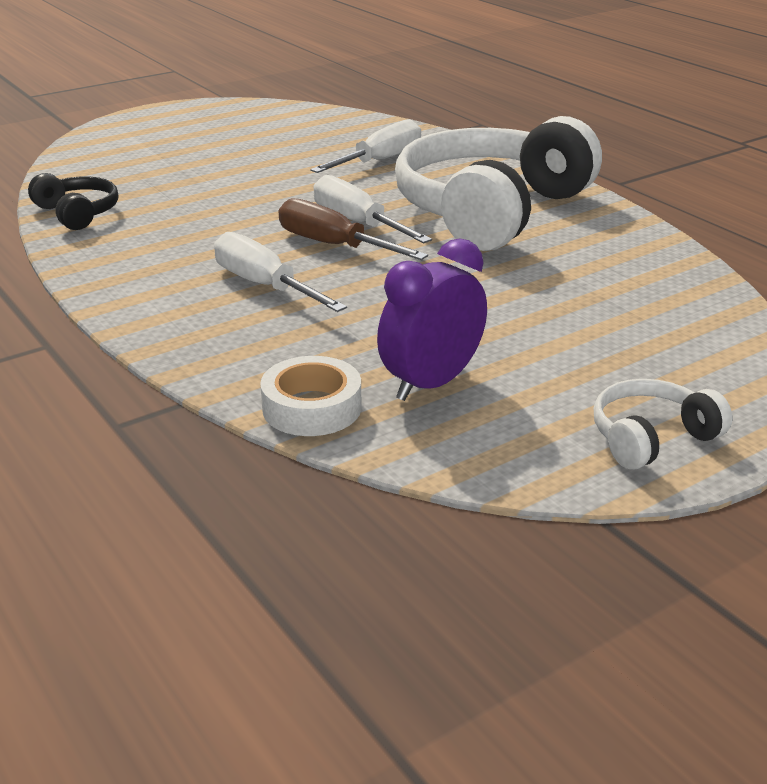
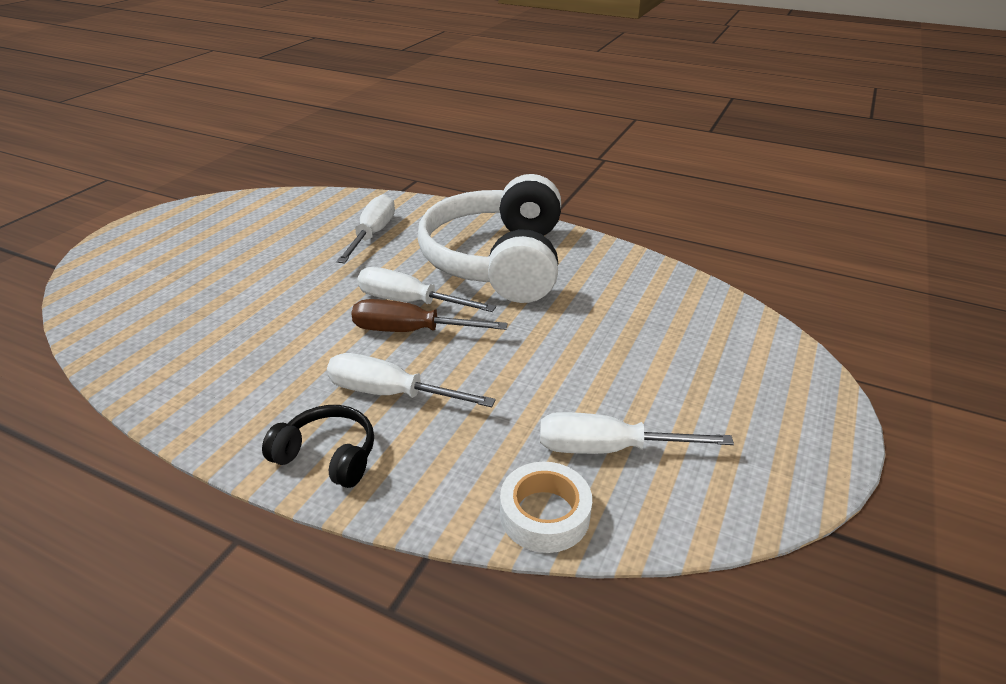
camera: 30 degrees left, 5 degrees up
black headphones [28,173,118,230] -> black headphones moved to [262,405,374,488]
purple clock [377,238,487,401] -> white screwdriver [540,412,734,454]
white headphones [594,379,732,470] -> none

